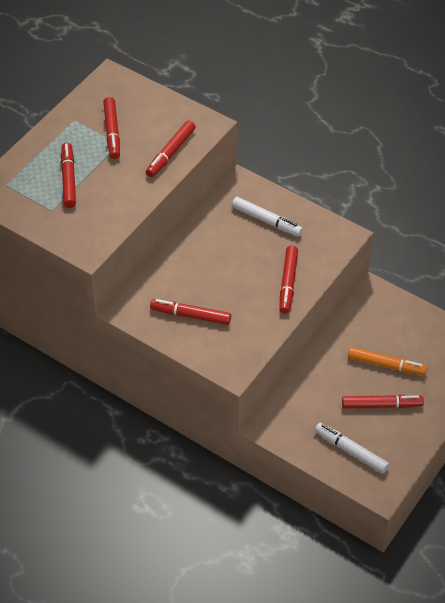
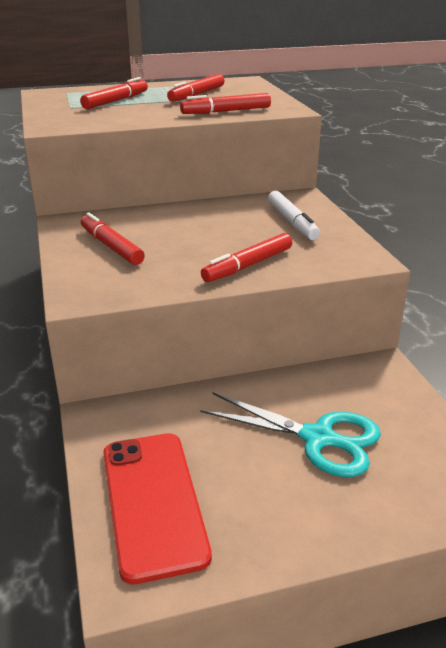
camera: 40 degrees right, 20 degrees down
white marker [315,423,389,474] -> red phone [103,433,212,585]
red marker [342,395,424,409] -> none
orange marker [348,347,427,376] -> turquoise scissors [200,393,381,477]

